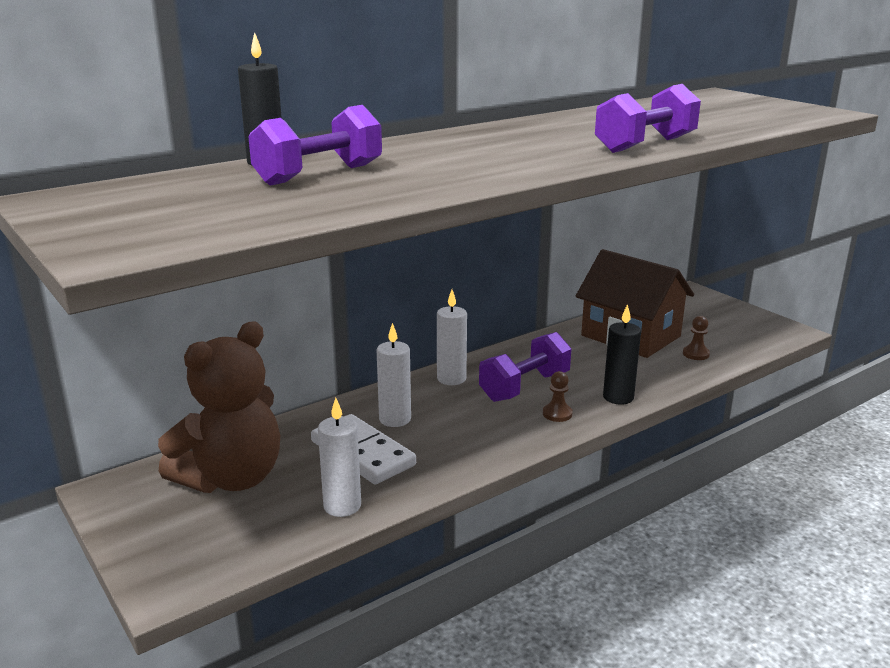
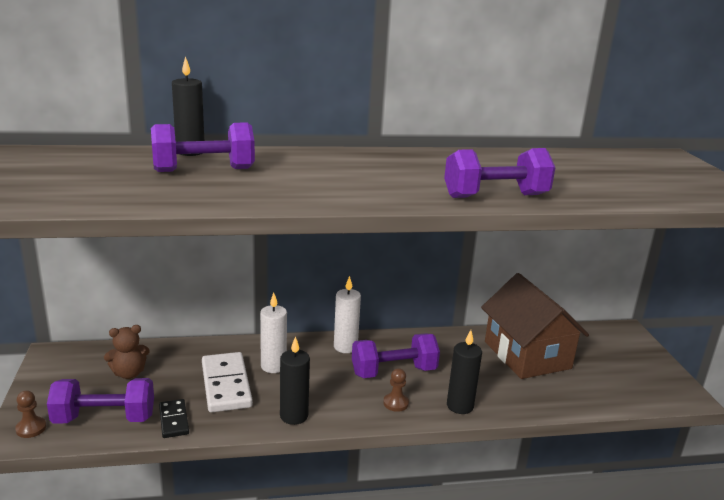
camera: 25 degrees right, 0 degrees up
brown teddy bear [158,321,280,493] -> brown teddy bear [104,325,150,379], size x0.47
white candle [318,398,361,517] -> black domino [159,399,189,438]
brown pawn [683,316,710,360] -> brown pawn moved to [15,391,46,438]
none -> purple dumbbell [47,378,154,424]
none -> black candle [280,336,310,425]

